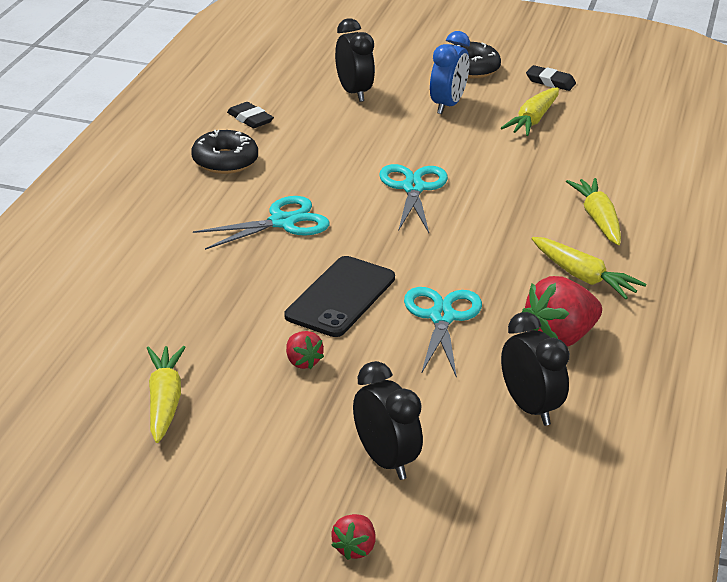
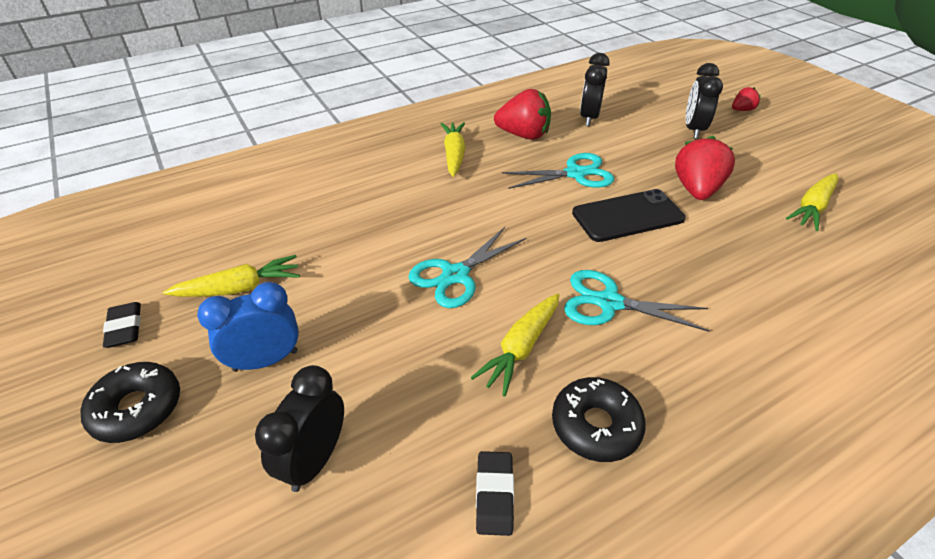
camera: 135 degrees left, 10 degrees up
red strawberry [286,331,324,369] -> red strawberry [675,136,735,200], size x1.94
turquoise scissors [404,287,482,378] -> turquoise scissors turned 150 degrees counterclockwise [502,153,614,189]
yellow carrot [566,178,621,245] -> yellow carrot moved to [470,294,559,397]

